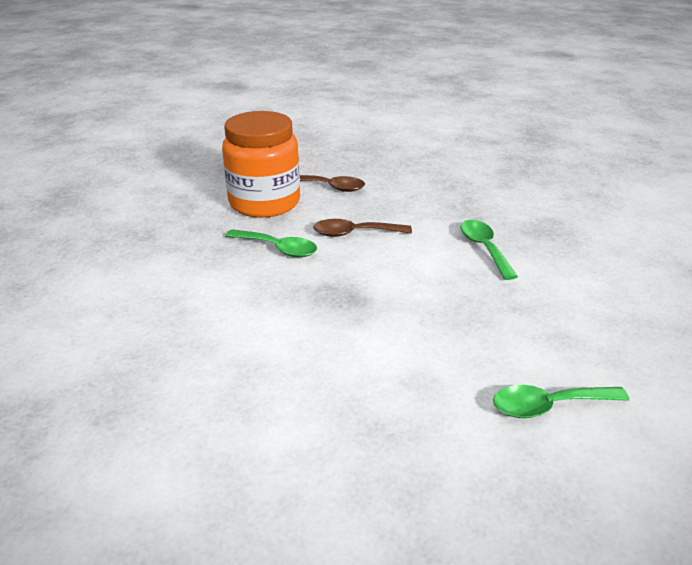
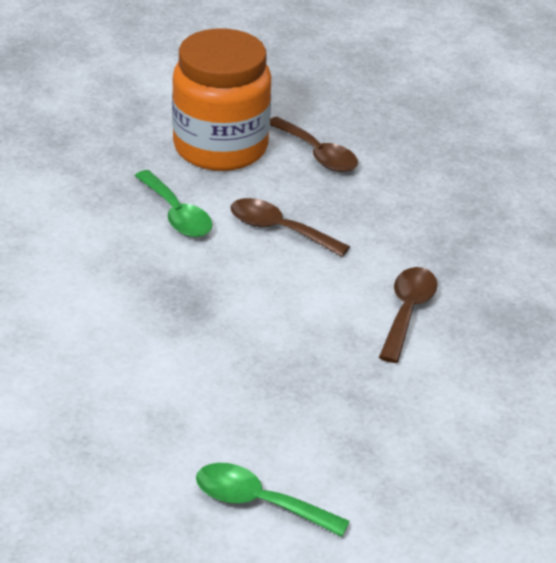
camera: 30 degrees right, 5 degrees up
green spoon [460,220,518,280] -> brown spoon [379,267,438,363]

